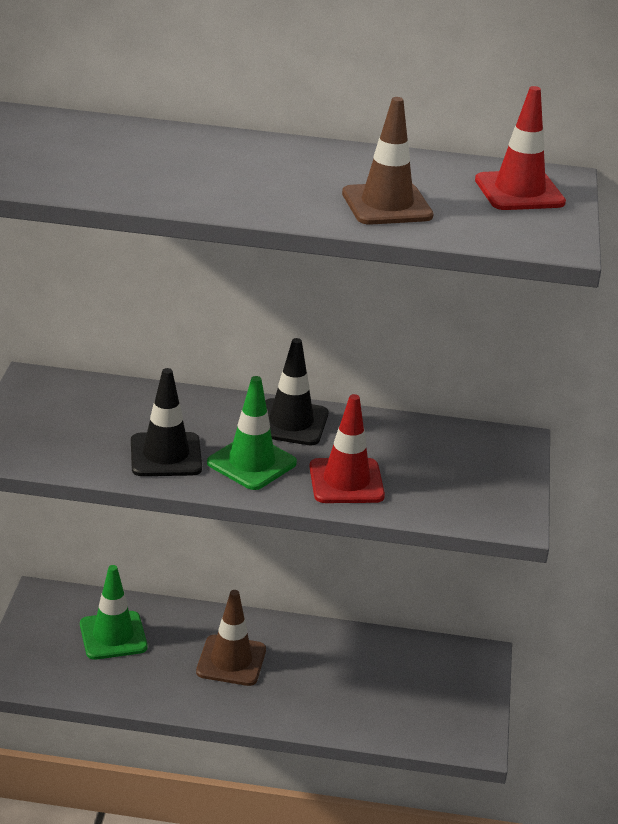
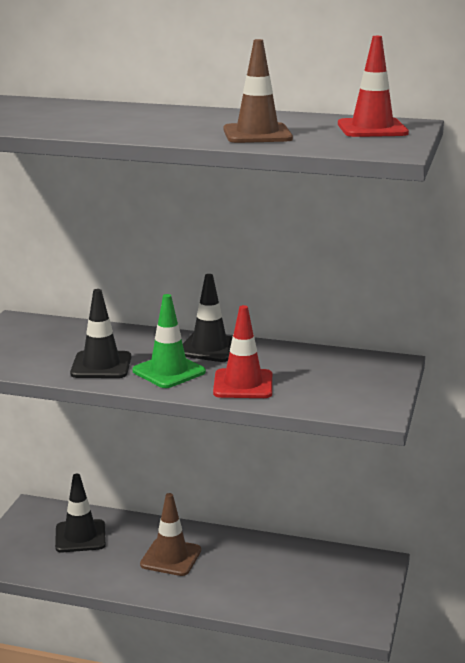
camera: 10 degrees right, 10 degrees down
green traffic cone [80,565,147,660] -> black traffic cone [55,474,106,552]

